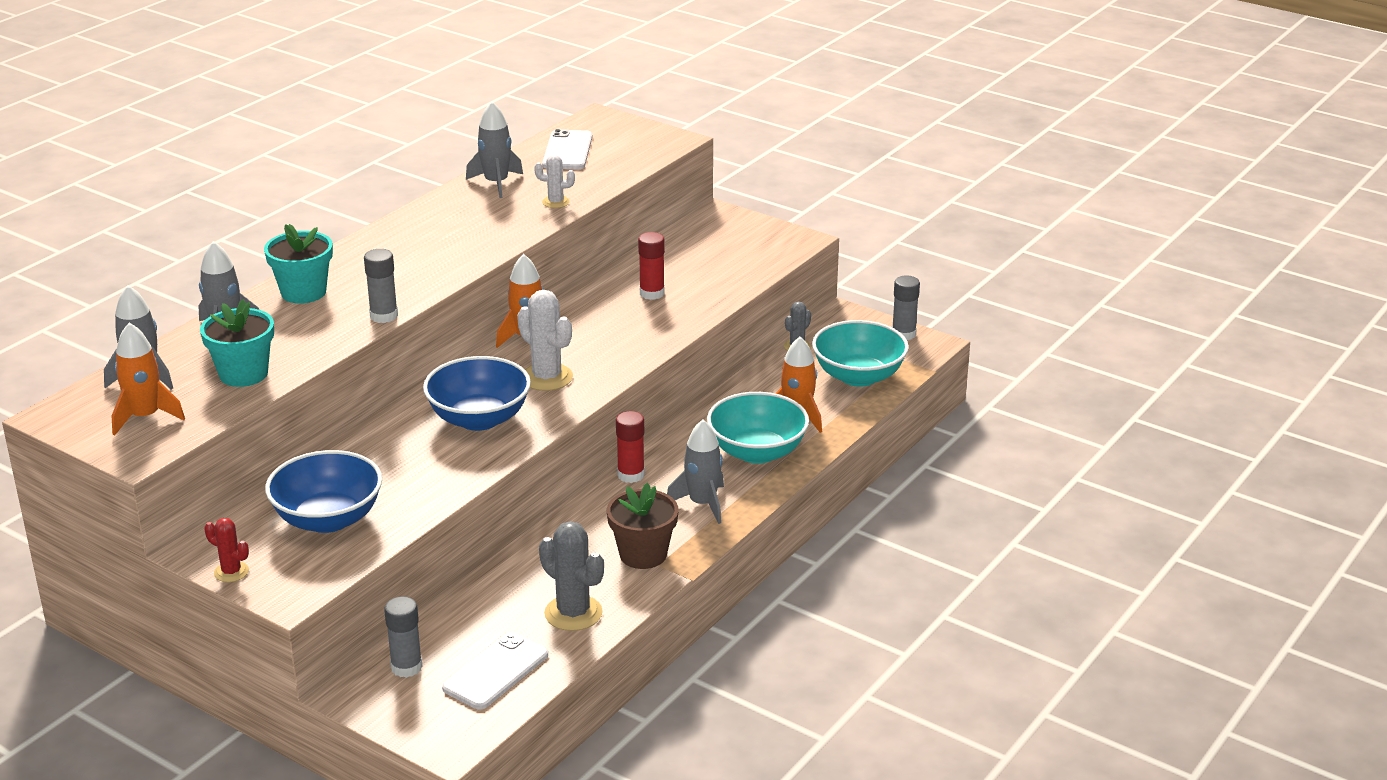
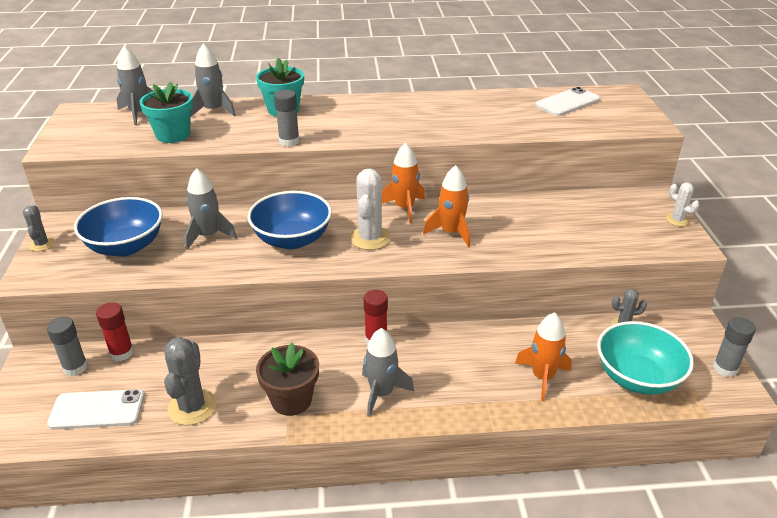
camera: 50 degrees right, 5 degrees up
orange rocket [112,323,185,436] -> orange rocket moved to [423,165,470,247]
red cactus [204,518,249,582] -> grey cactus [23,205,55,251]
grey rocket [466,101,523,198] -> grey rocket moved to [185,168,237,250]
white cactus [534,154,575,208] -> white cactus moved to [666,182,699,226]
red glue stick [638,232,665,300] -> red glue stick moved to [96,303,134,361]
turquoise bowl [707,392,809,464] -> none

